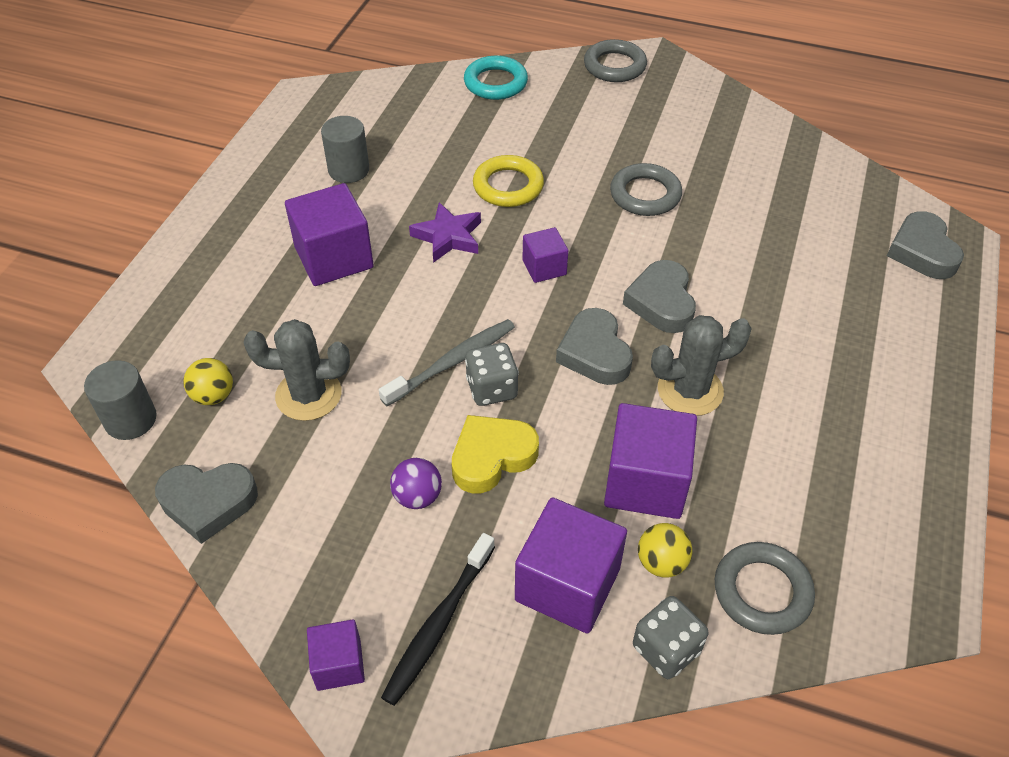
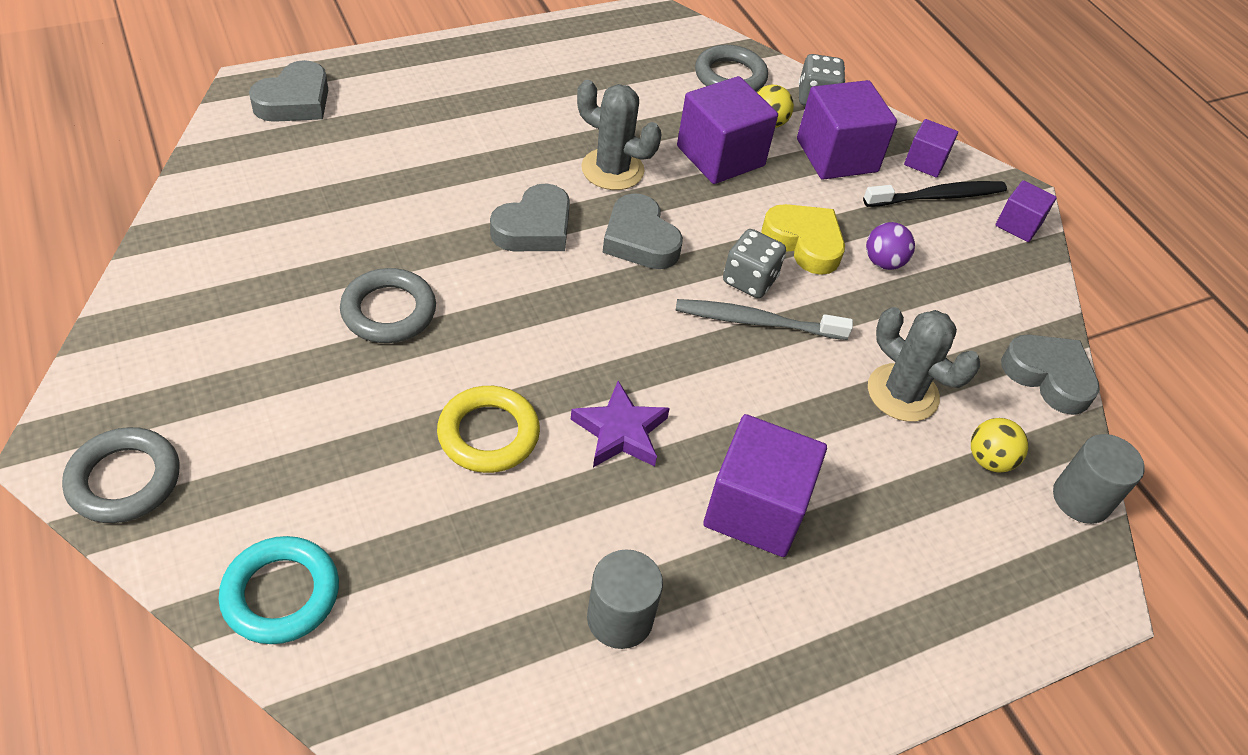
camera: 140 degrees left, 0 degrees up
yellow heart [452,415,539,494] -> yellow heart turned 150 degrees counterclockwise [761,204,845,275]
purple cube [522,227,568,283] -> purple cube moved to [904,119,958,178]
grey heart [556,308,633,385] -> grey heart turned 120 degrees clockwise [602,193,683,269]

